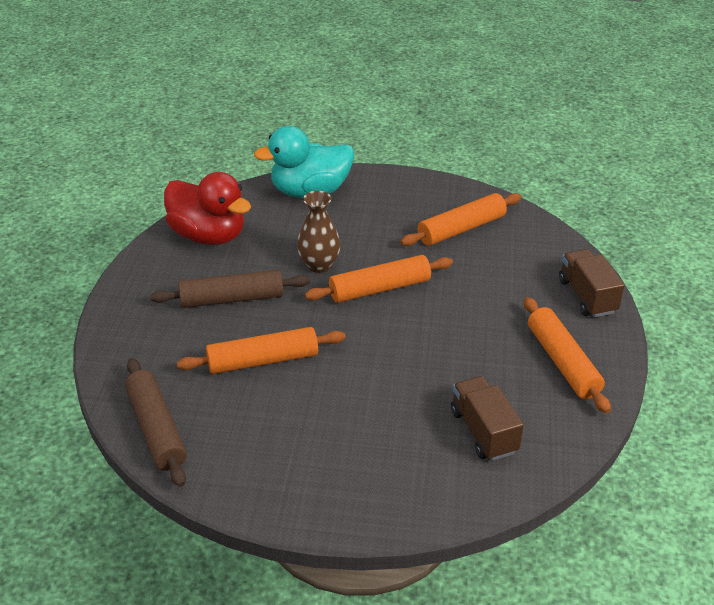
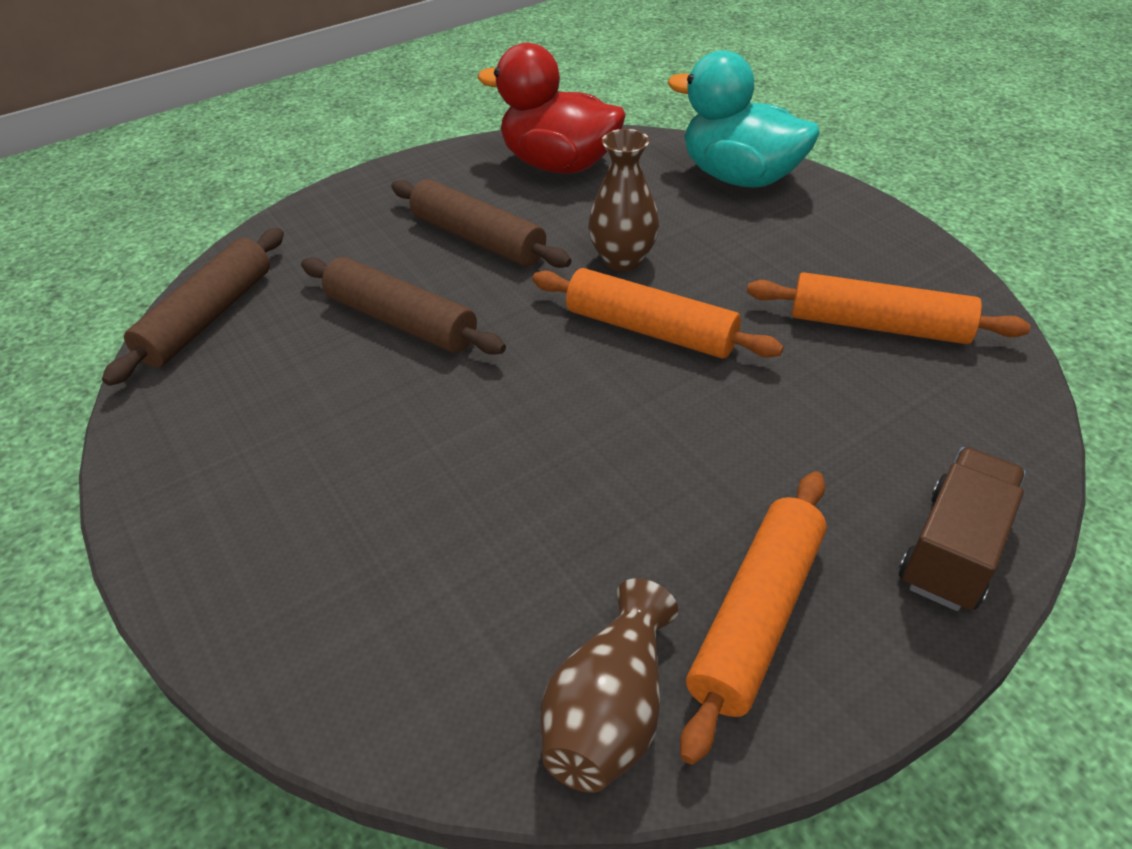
camera: 50 degrees right, 5 degrees up
red duck [164,172,251,245] -> red duck turned 120 degrees clockwise [478,43,626,173]
orange rolling pin [177,327,346,374] -> brown rolling pin [301,257,506,355]
brown truck [451,376,524,461] -> none
none -> brown vase [541,578,678,793]

